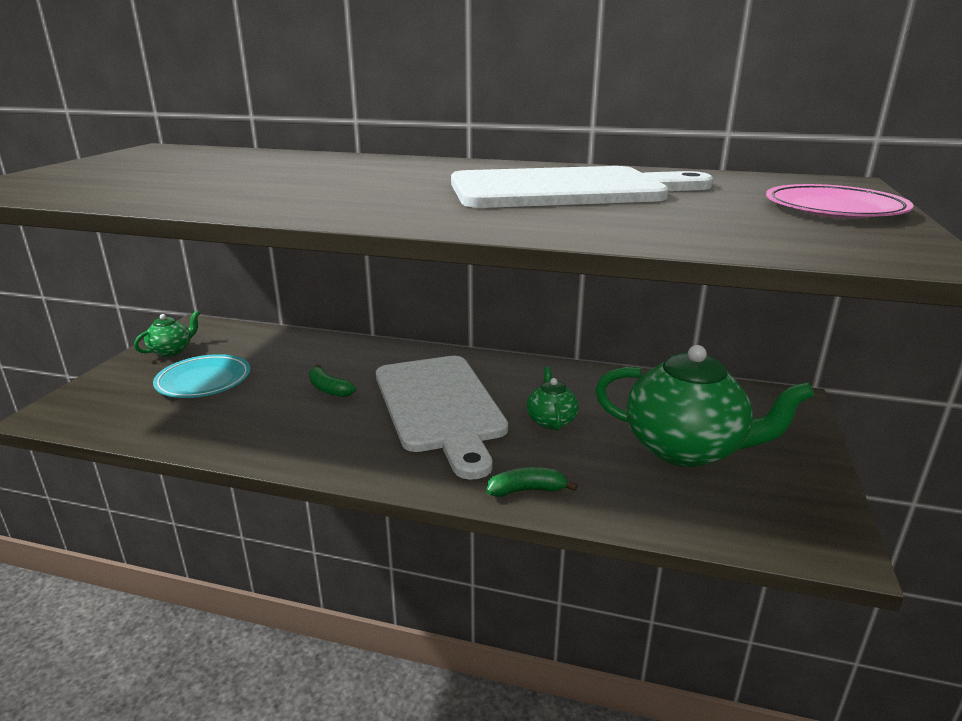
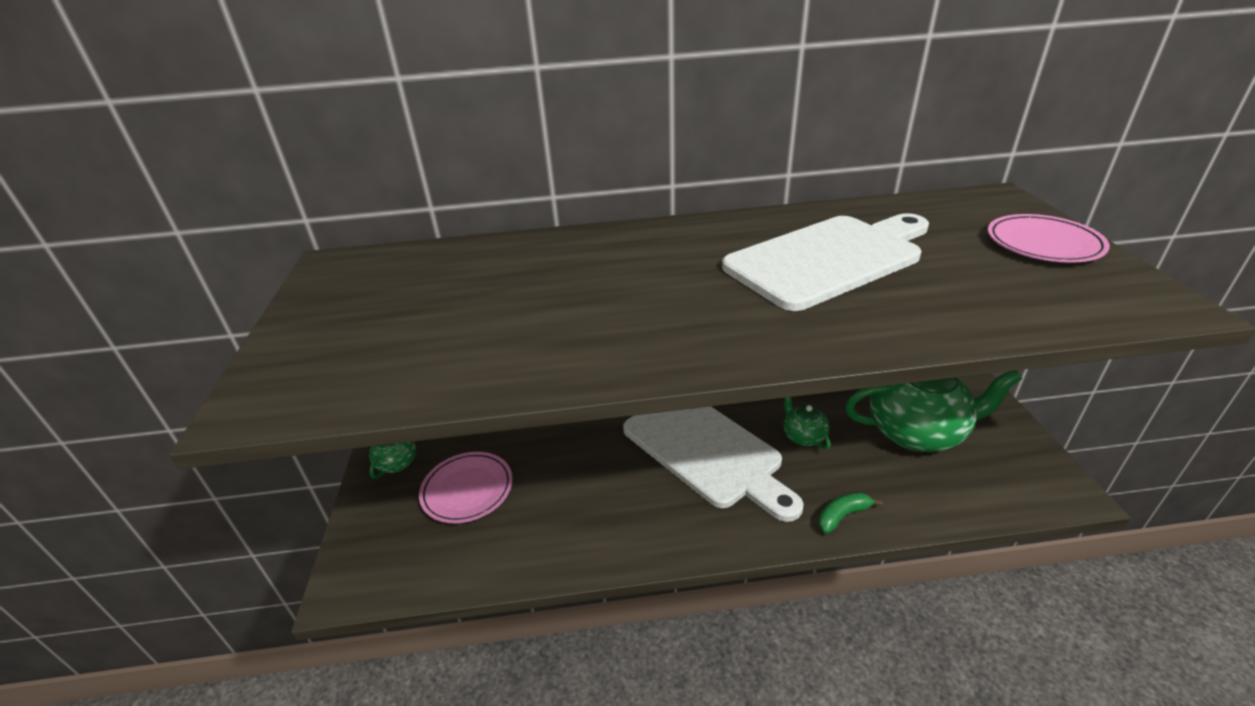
camera: 20 degrees left, 10 degrees up
turquoise plate [153,354,251,398] -> pink plate [419,452,513,523]
green banana [309,364,356,397] -> none

